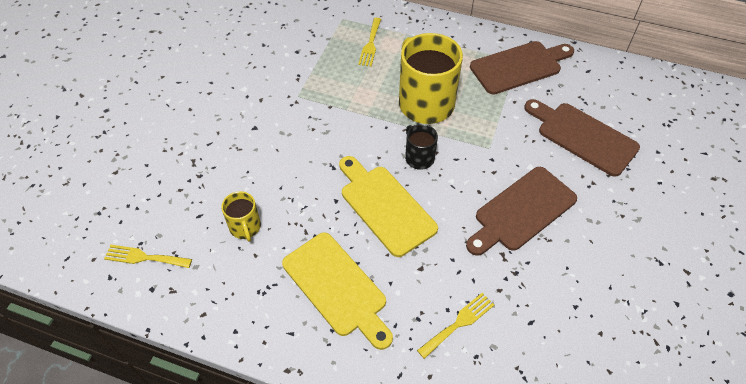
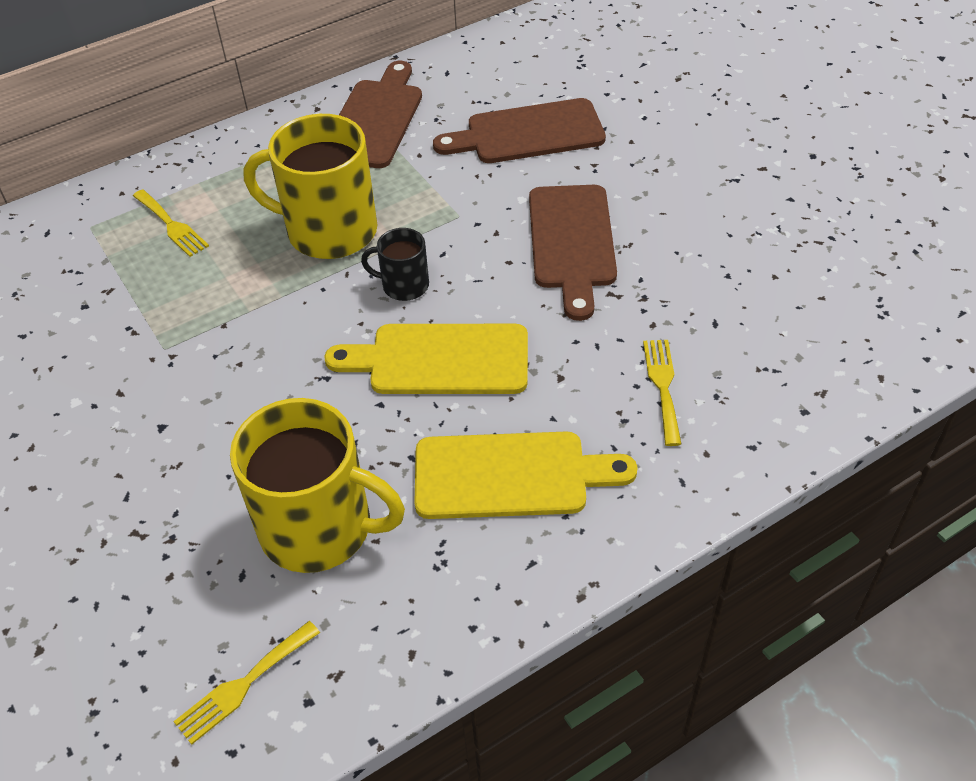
camera: 50 degrees left, 5 degrees down
yellow mug [221,191,261,242] -> yellow mug [230,398,405,573], size x2.02

